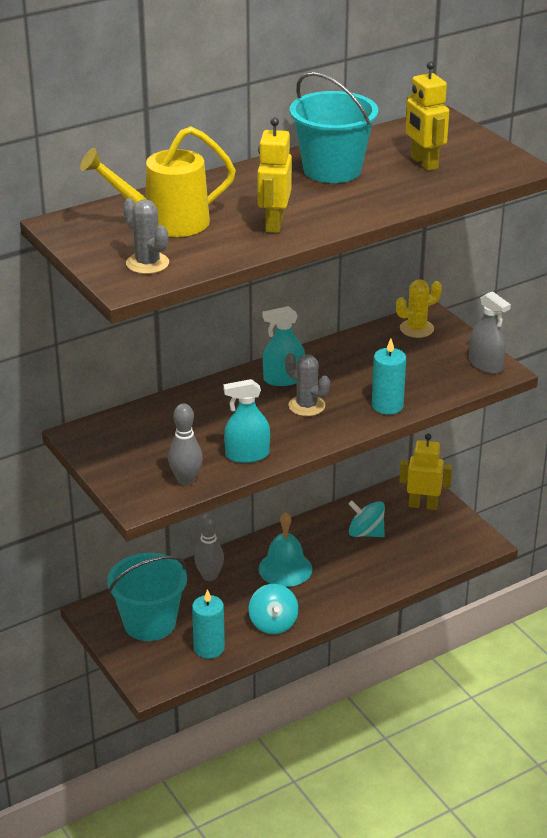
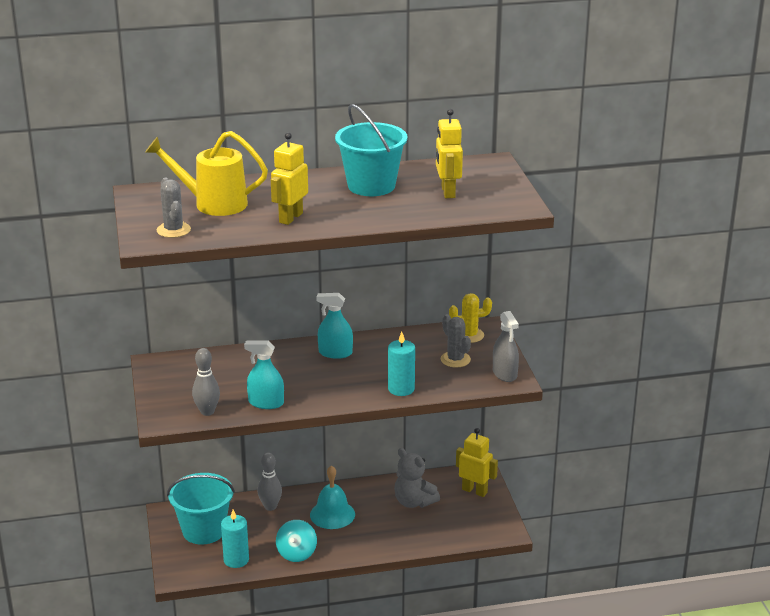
camera: 20 degrees right, 5 degrees down
grey cactus [285,353,330,416] -> grey cactus moved to [441,314,471,368]
turquoise spinning top [348,500,385,537] -> grey teddy bear [394,448,440,508]

